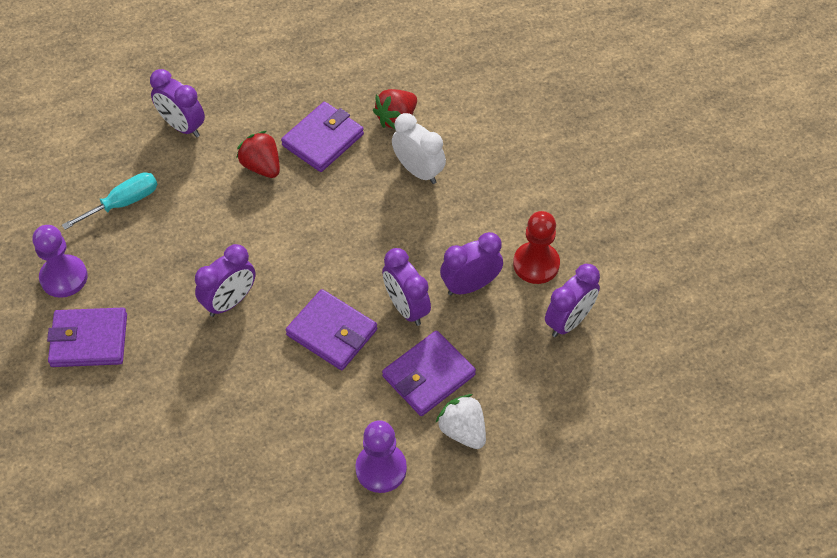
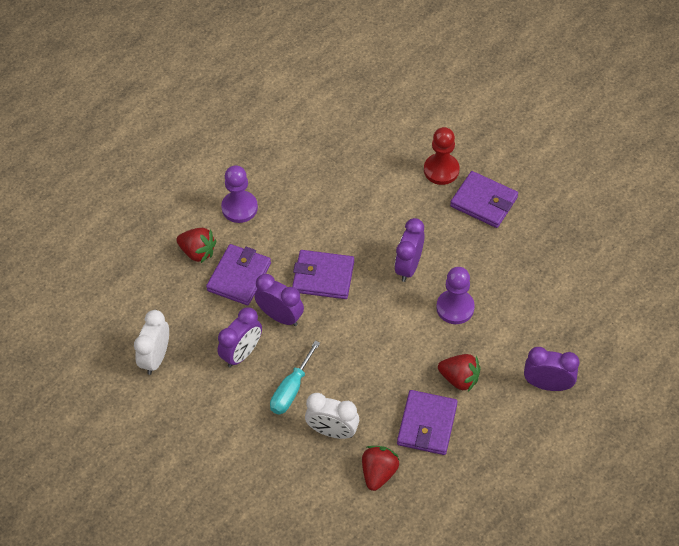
camera: 155 degrees right, 0 degrees up
purple pawn [32,225,88,298] -> purple pawn moved to [436,267,475,324]
purple wallet [47,308,127,367] -> purple wallet turned 60 degrees clockwise [450,171,518,228]
turquoise screwdriver [62,172,157,230] -> turquoise screwdriver moved to [270,340,320,415]
white strawberry [436,394,486,449] -> red strawberry [177,228,216,263]
red pawn [513,211,560,284] -> red pawn moved to [424,127,459,185]
purple clock [545,264,600,337] -> white clock [134,310,169,375]

